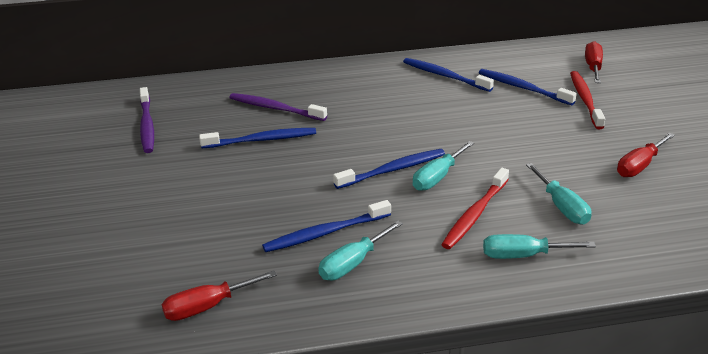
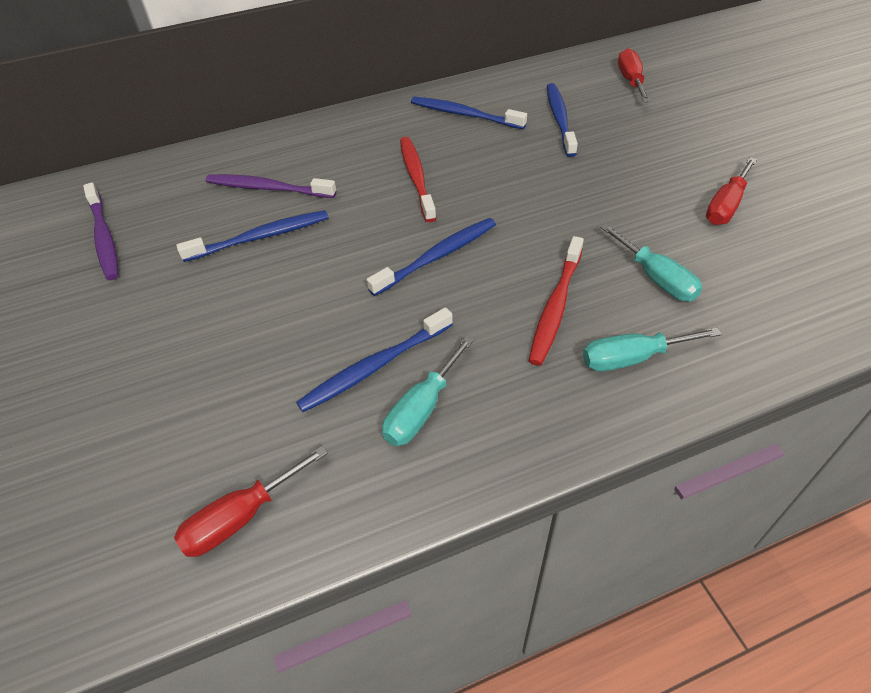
camera: 10 degrees left, 15 degrees up
turquoise screwdriver [413,141,474,191] -> none
blue toothbrush [479,69,577,105] -> blue toothbrush turned 60 degrees clockwise [547,83,578,157]
red toothbrush [570,71,605,129] -> red toothbrush moved to [400,137,437,222]

